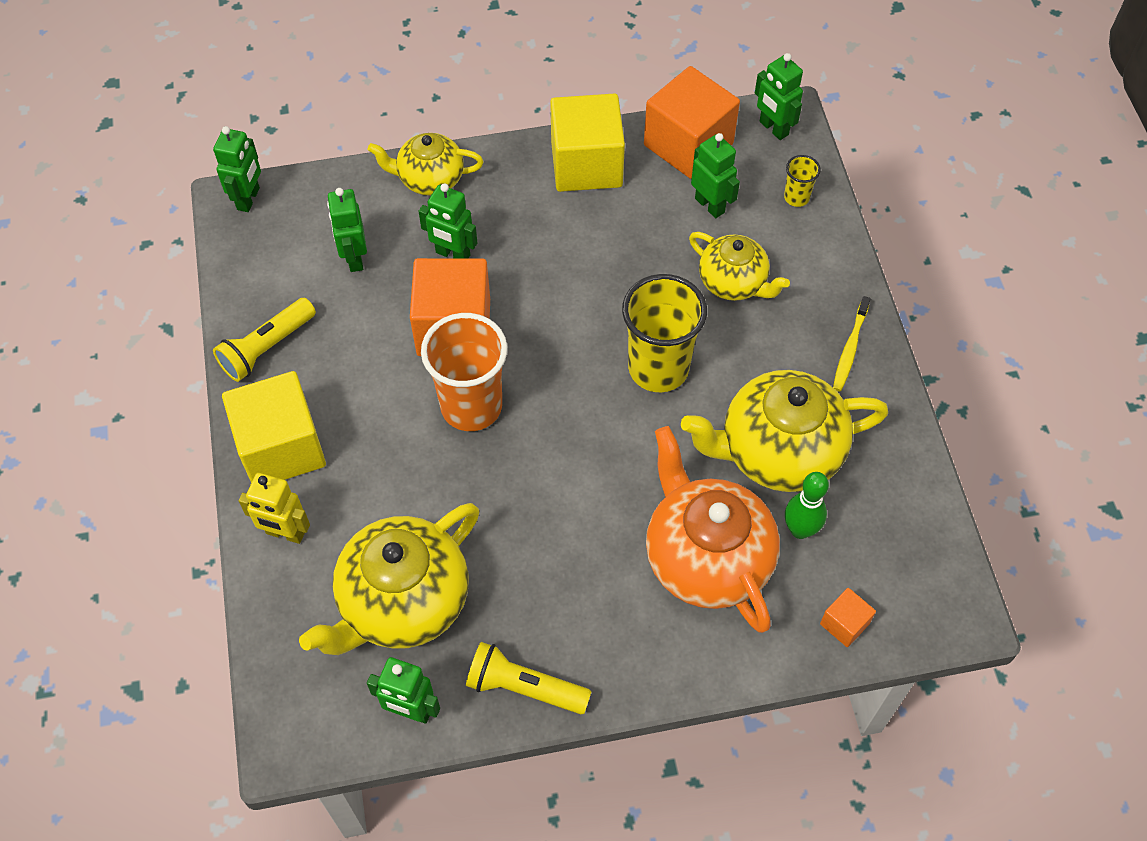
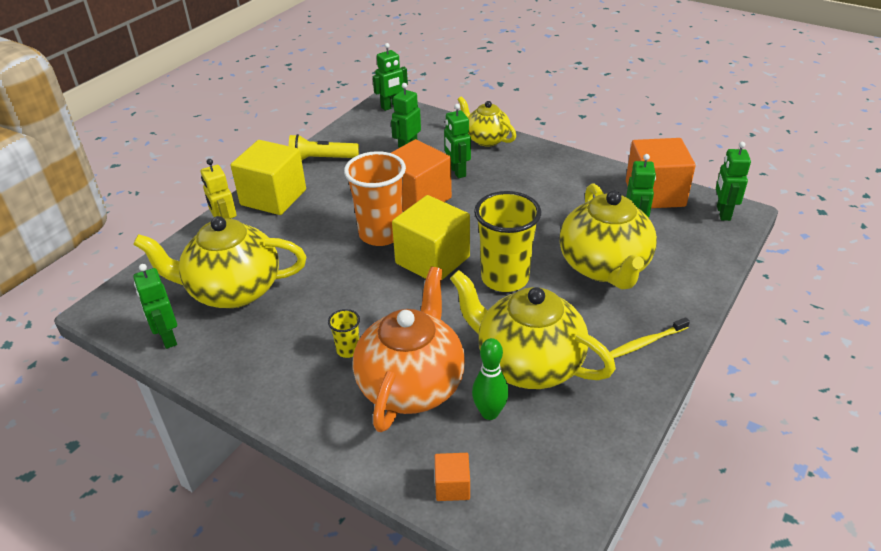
camera: 45 degrees right, 20 degrees down
yellow flashlight [466,642,591,714] -> none
yellow cube [550,93,625,192] -> yellow cube moved to [392,195,470,281]
yellow teapot [689,232,790,301] -> yellow teapot [559,183,657,289], size x1.67
yellow cup [784,155,821,207] -> yellow cup moved to [328,309,360,358]

